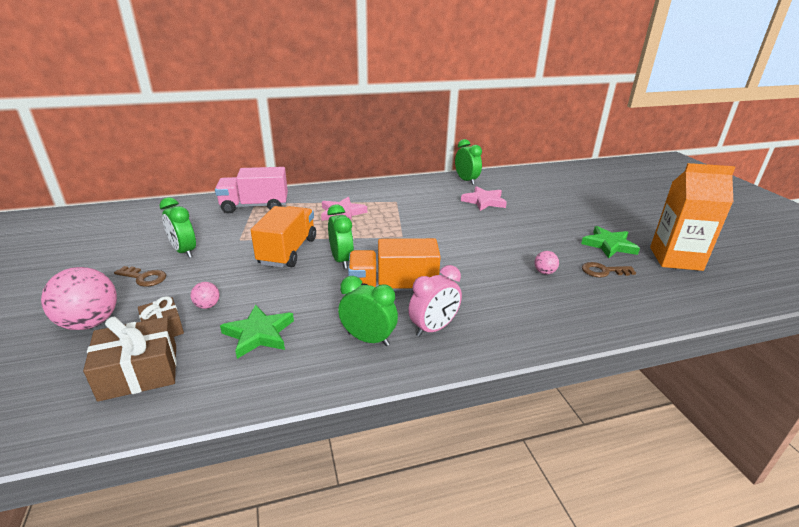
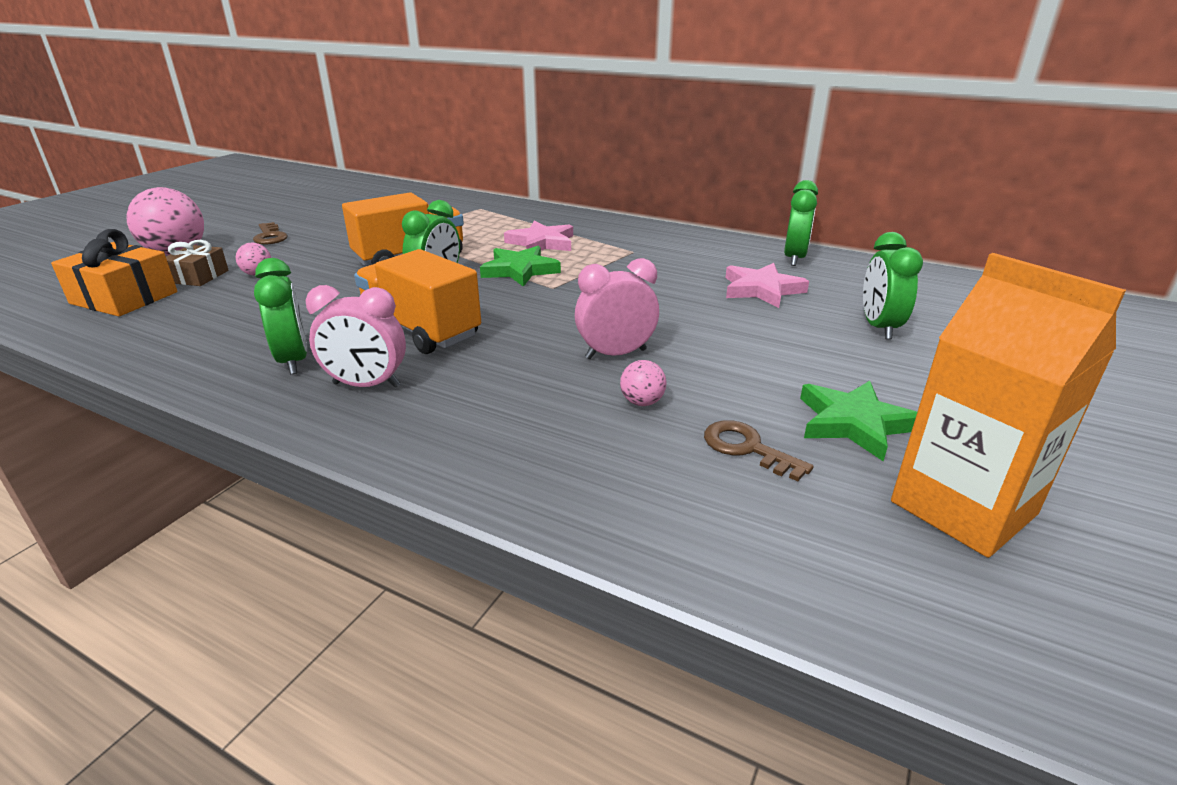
camera: 45 degrees right, 0 degrees up
brown gift [83,317,177,402] -> orange gift [51,229,177,316]
green clock [160,197,196,258] -> green clock moved to [863,232,923,339]
pink truck [215,167,288,213] -> none
green star [220,305,294,359] -> green star moved to [480,246,561,287]
none -> pink clock [575,258,659,359]

